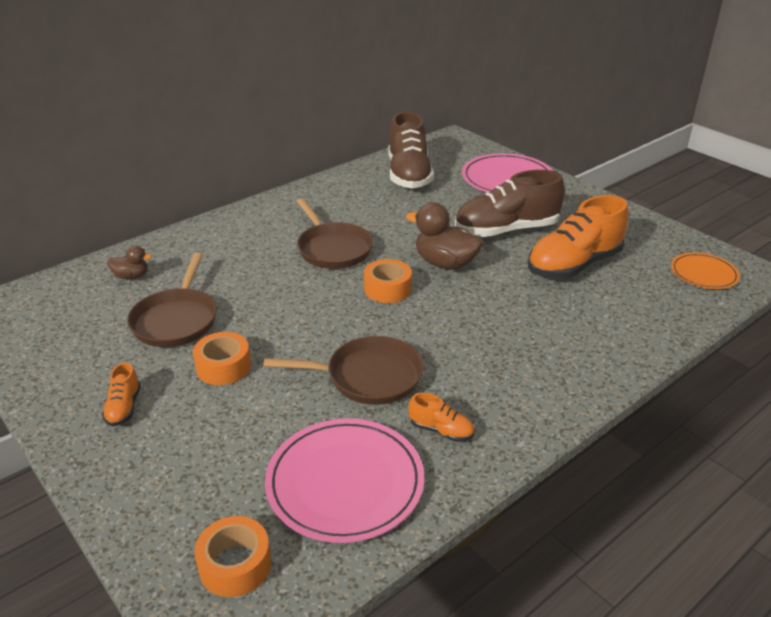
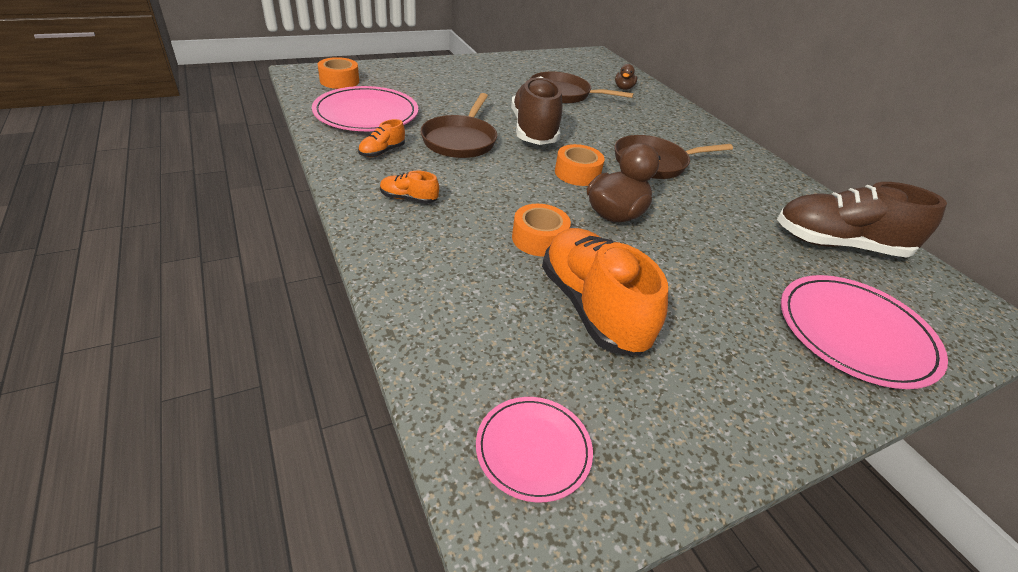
camera: 100 degrees right, 5 degrees up
orange shoe [102,362,141,426] -> orange shoe moved to [380,171,439,204]
orange tape [193,332,251,385] -> orange tape moved to [512,204,571,256]
brown shoe [455,170,565,237] -> brown shoe moved to [511,76,562,145]
orange plate [671,253,740,289] -> pink plate [476,397,593,502]

